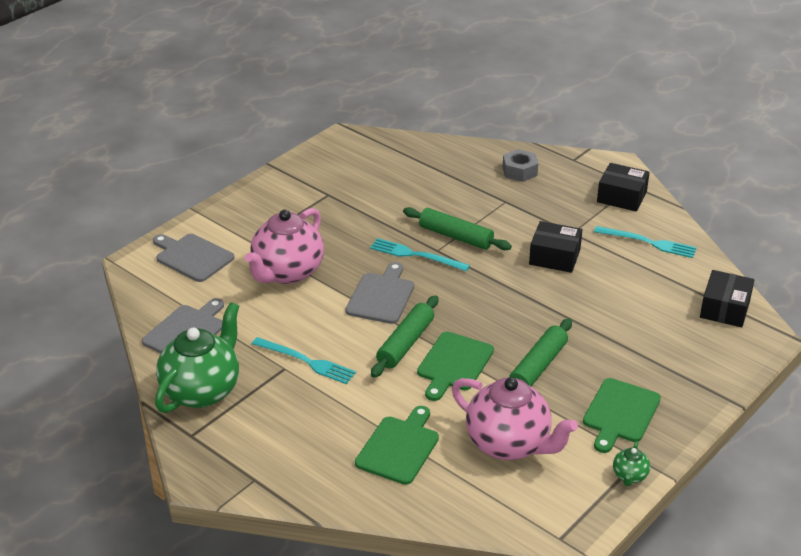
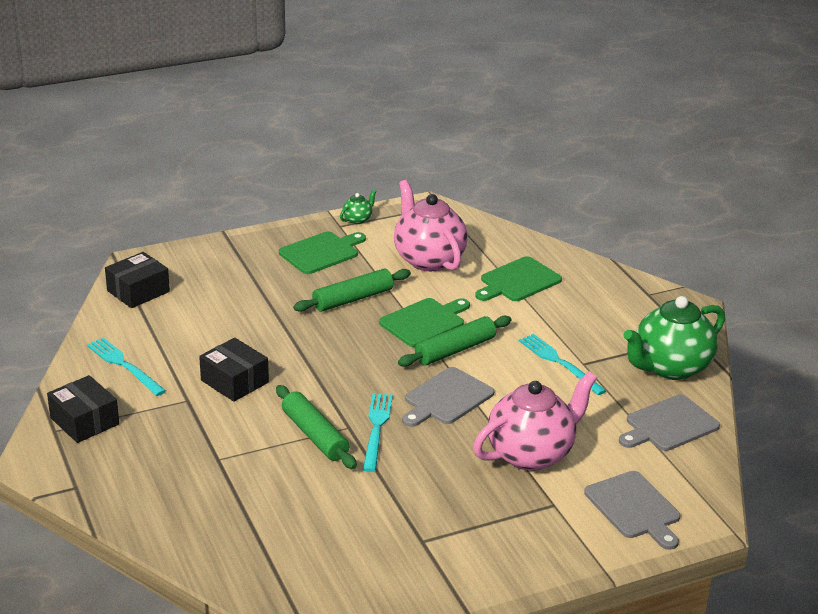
camera: 155 degrees left, 5 degrees down
turquoise fork [370,238,470,271] -> turquoise fork turned 135 degrees counterclockwise [363,393,393,472]
grey nut [503,149,538,182] -> none

